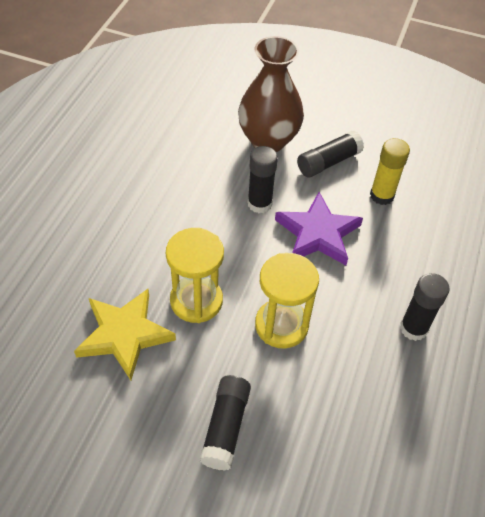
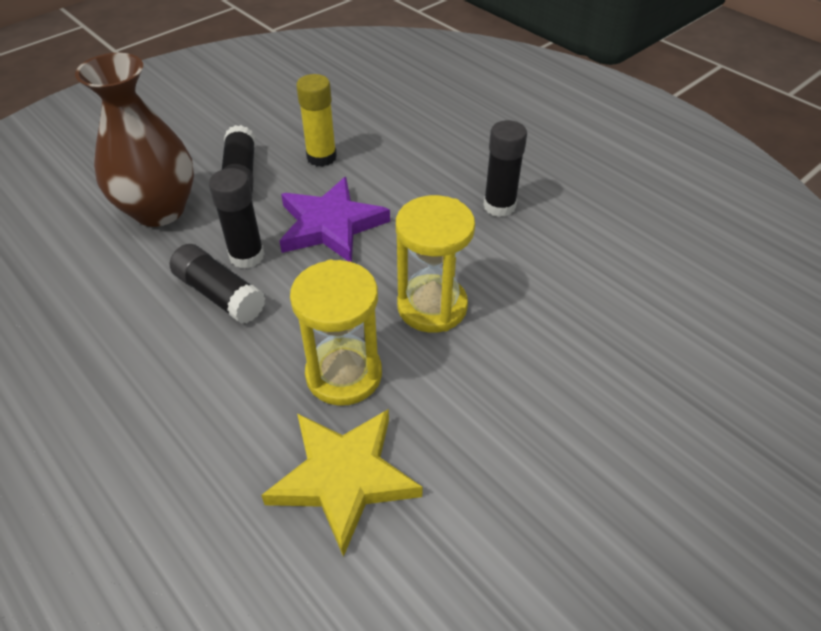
camera: 60 degrees left, 5 degrees down
black glue stick [199,375,251,471] -> black glue stick moved to [170,244,265,324]

